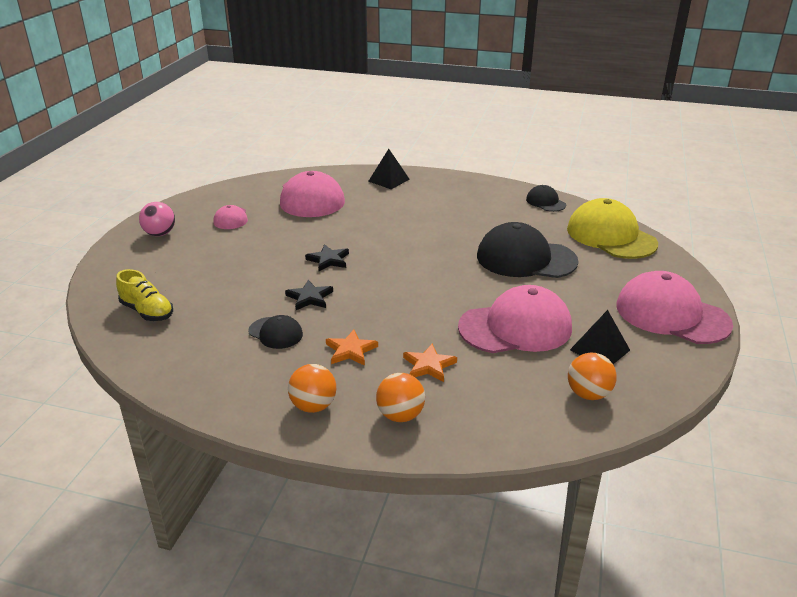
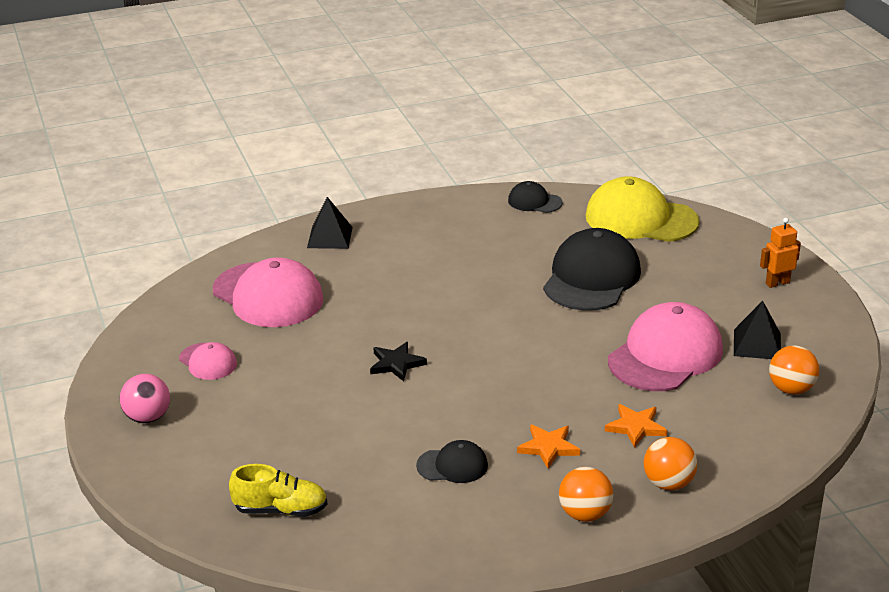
camera: 35 degrees left, 0 degrees up
black star [285,280,333,310] -> none
black cap [477,222,578,278] -> black cap turned 135 degrees clockwise [543,228,641,311]
pink cap [616,271,733,344] -> orange robot [760,218,801,288]

